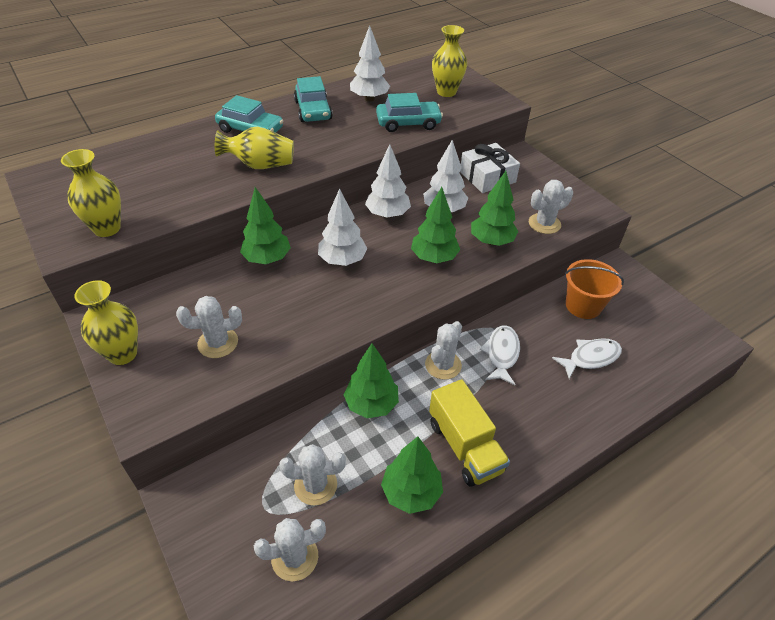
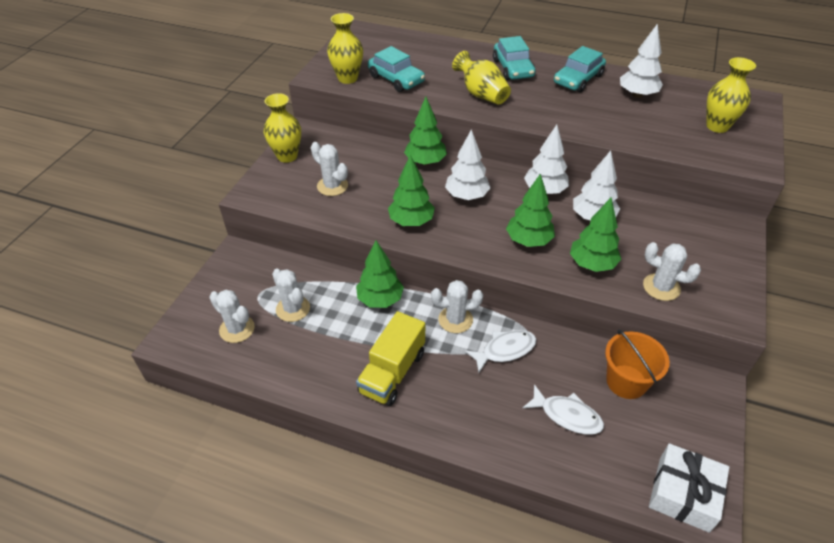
camera: 55 degrees right, 0 degrees up
turquoise car [376,93,443,132] -> turquoise car moved to [368,46,425,92]
green tree [381,436,443,514] -> green tree moved to [388,155,435,226]
white gift [460,143,520,193] -> white gift moved to [649,443,729,533]

